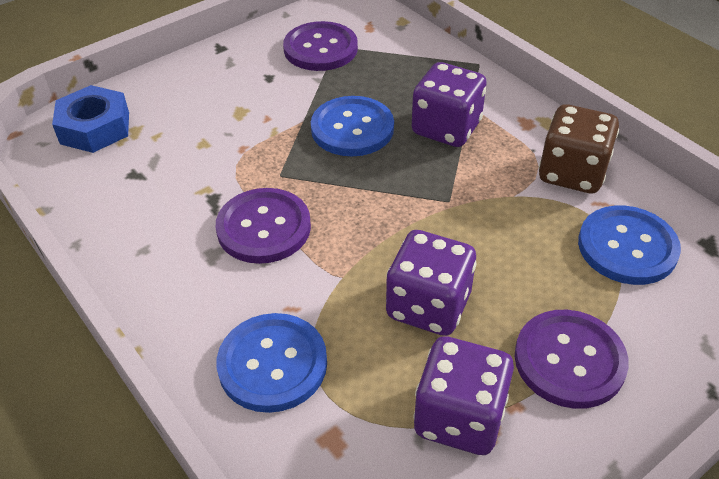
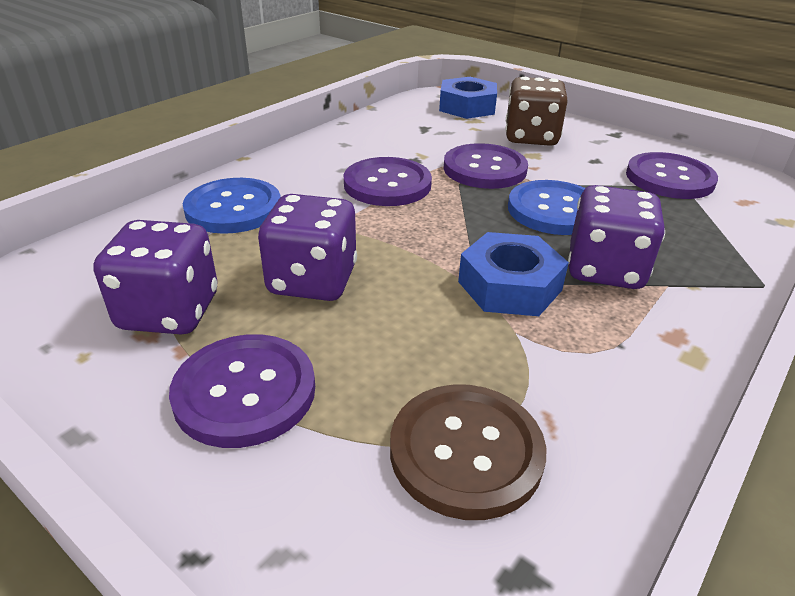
camera: 75 degrees right, 10 degrees down
brown dice [539,104,619,193] -> brown dice moved to [505,77,568,146]
blue button [578,205,681,285] -> brown button [390,385,547,520]
none -> purple button [444,143,528,189]
none -> blue nut [458,232,569,316]

